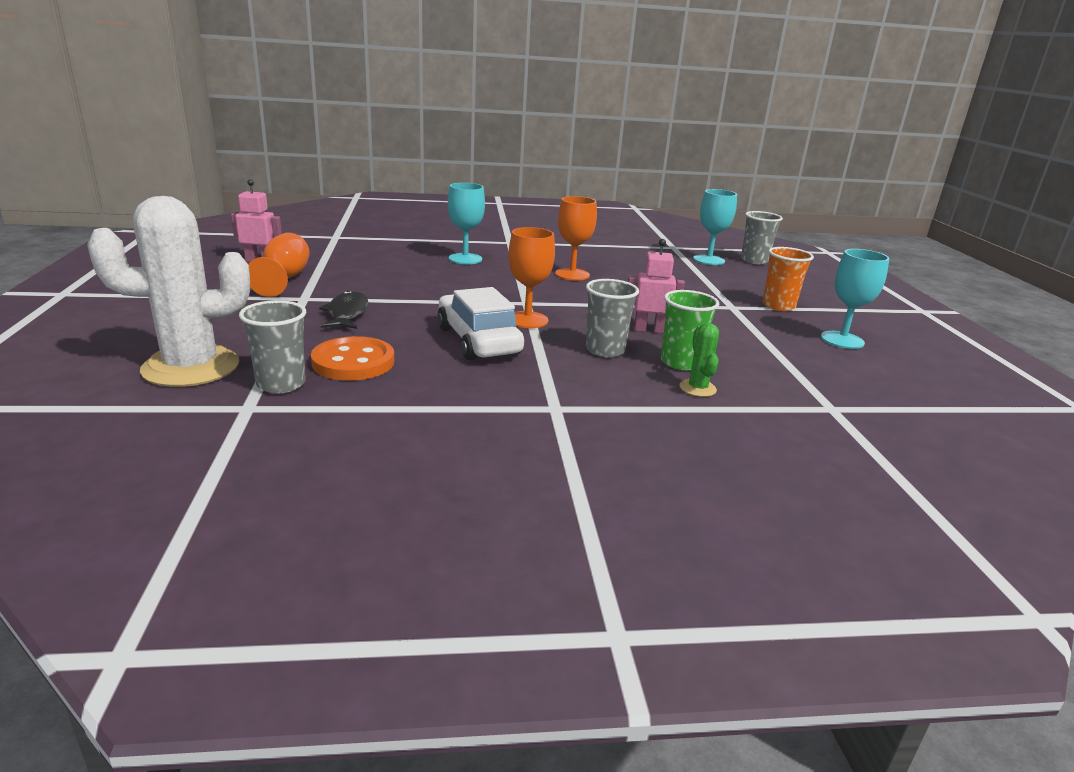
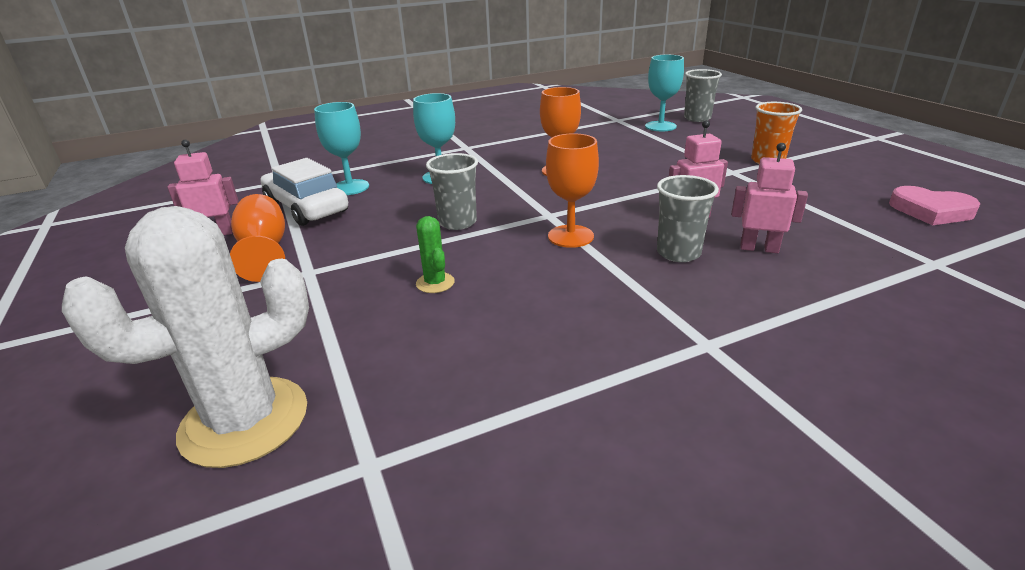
camera: 15 degrees left, 5 degrees up
grey cup [239,300,306,393] -> grey cup moved to [426,153,478,230]
orange button [311,336,394,381] -> none
black fish [319,291,368,329] -> none
white car [437,287,524,360] -> white car moved to [261,158,348,226]
green cup [661,290,719,370] -> pink robot [731,143,808,253]
green cactus [679,323,719,397] -> green cactus moved to [416,216,455,293]
turquoise goblet [821,249,889,349] -> turquoise goblet moved to [314,102,369,195]
none -> pink heart [889,186,980,225]

